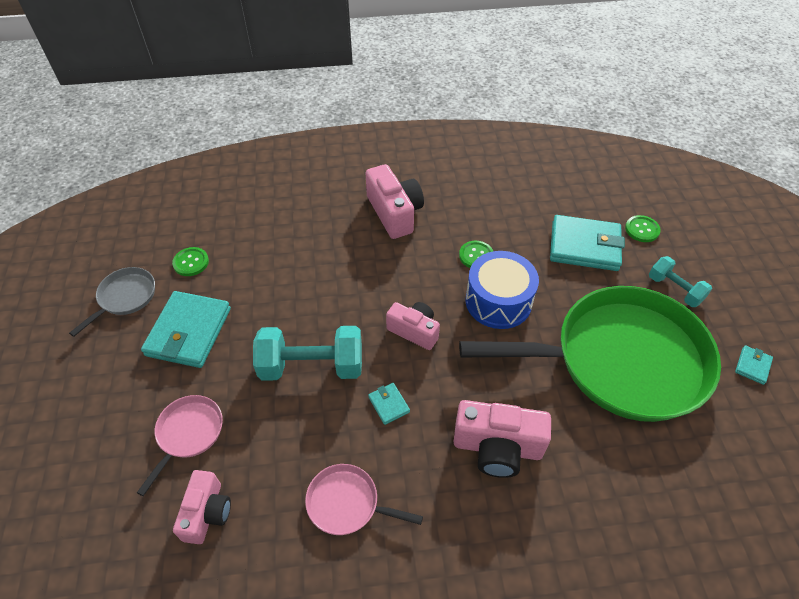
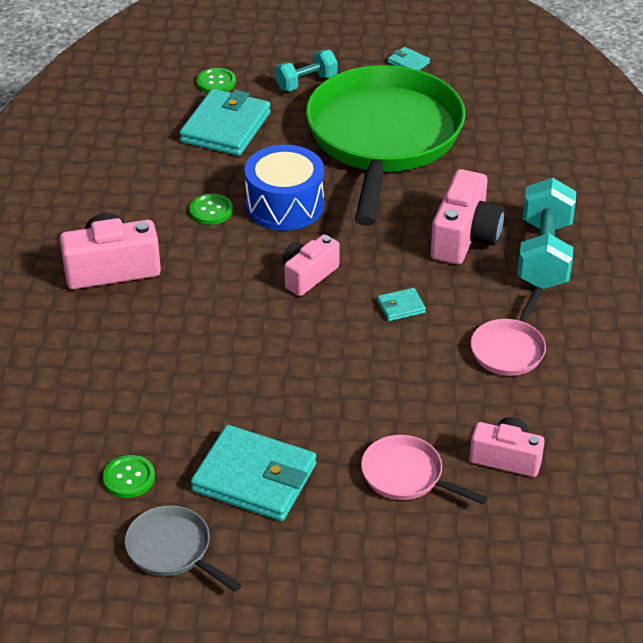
camera: 80 degrees left, 10 degrees down
turquoise dumbbell [253,326,362,381] -> turquoise dumbbell moved to [517,178,576,289]

